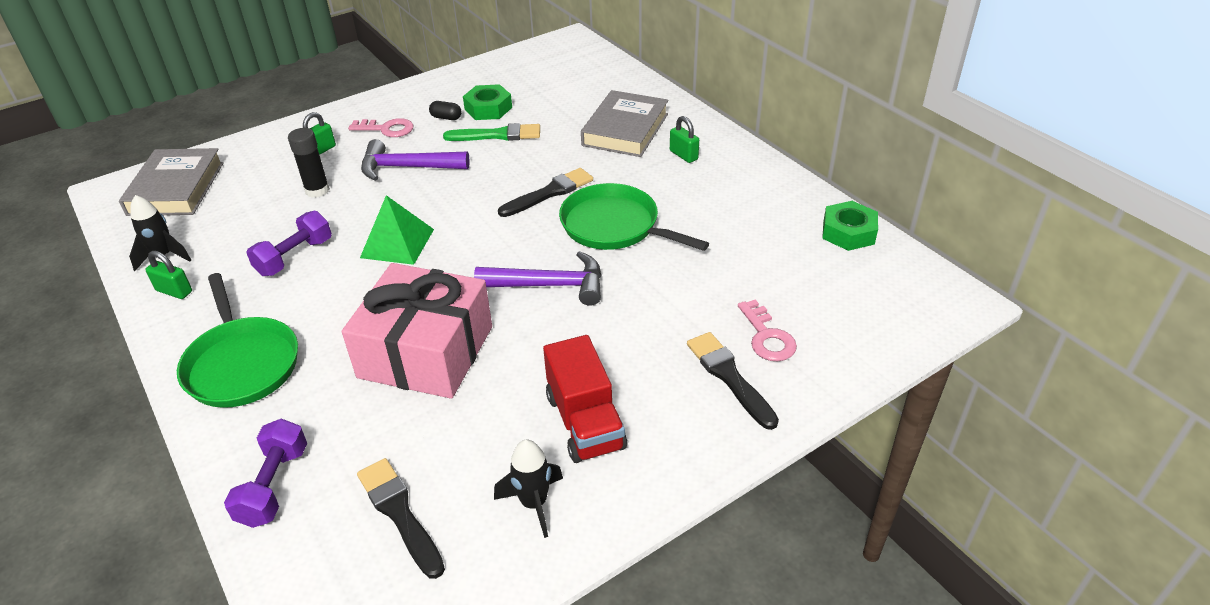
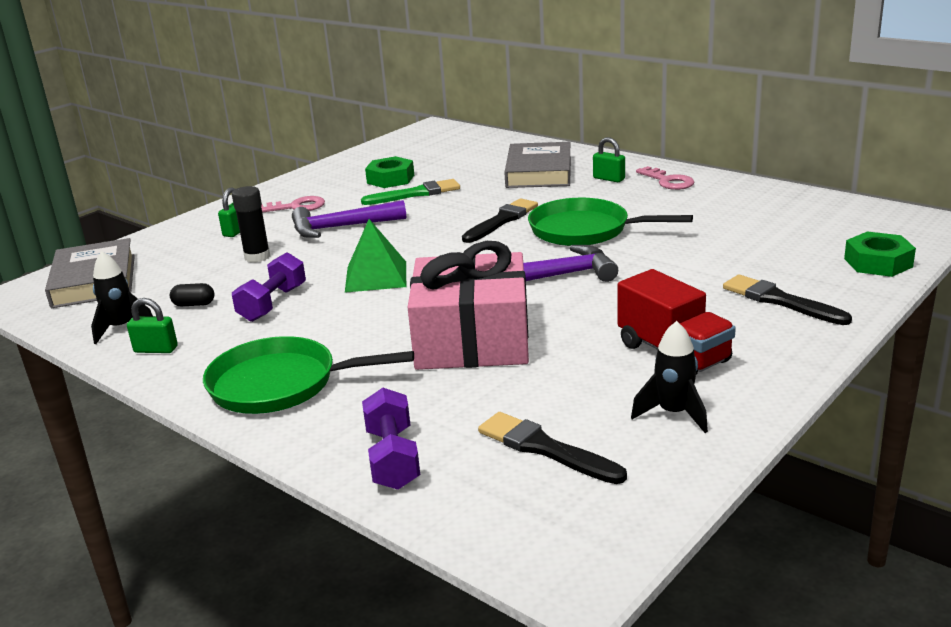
camera: 15 degrees left, 15 degrees down
green pan [177,273,298,408] -> green pan turned 135 degrees clockwise [203,336,414,414]
black capsule [429,101,461,120] -> black capsule moved to [170,283,215,306]
pink key [738,299,797,361] -> pink key moved to [636,166,694,190]
green nut [822,201,878,251] -> green nut moved to [844,231,916,277]

